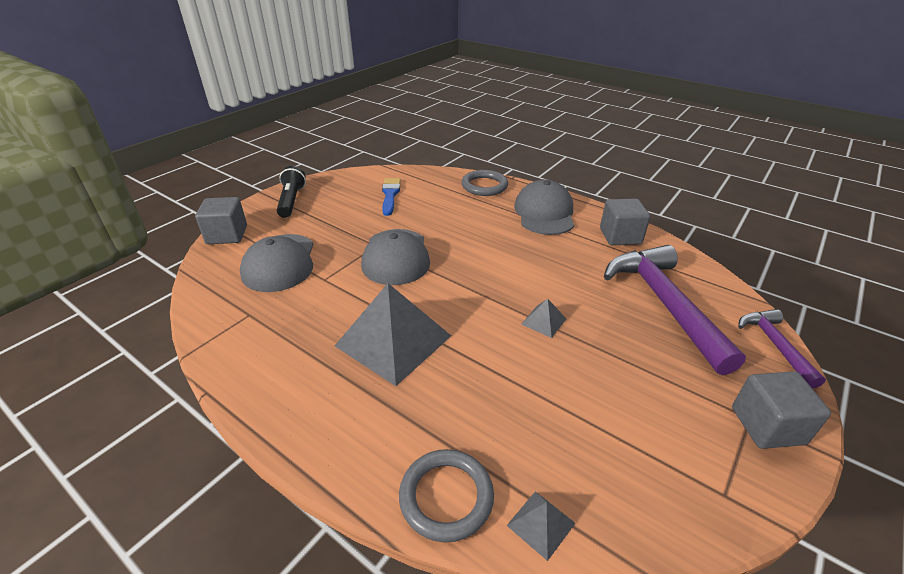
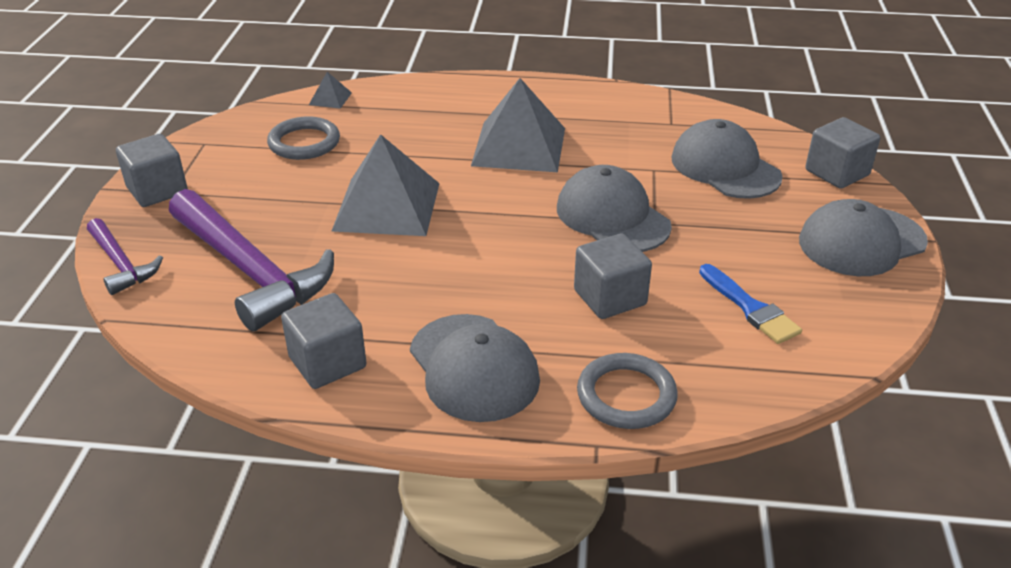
camera: 150 degrees right, 0 degrees up
black flashlight [277,166,306,218] -> grey cap [799,199,928,276]
grey ring [399,449,494,542] -> grey ring moved to [267,116,340,160]
grey pyramid [521,299,566,338] -> grey pyramid [332,134,440,236], size x2.35
none -> grey cube [574,233,652,319]

